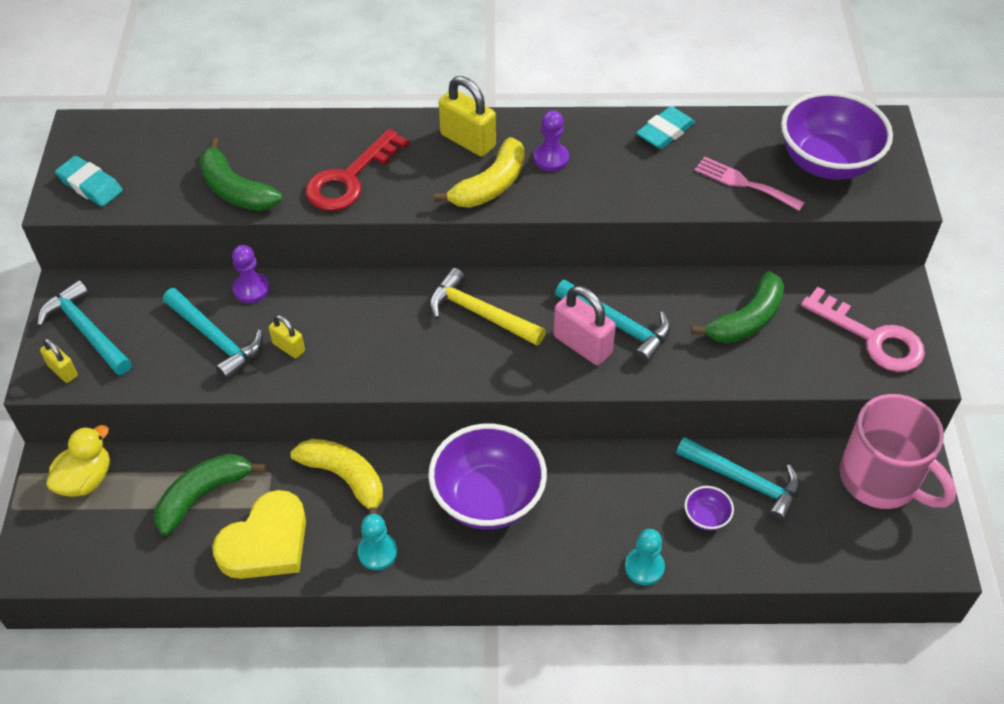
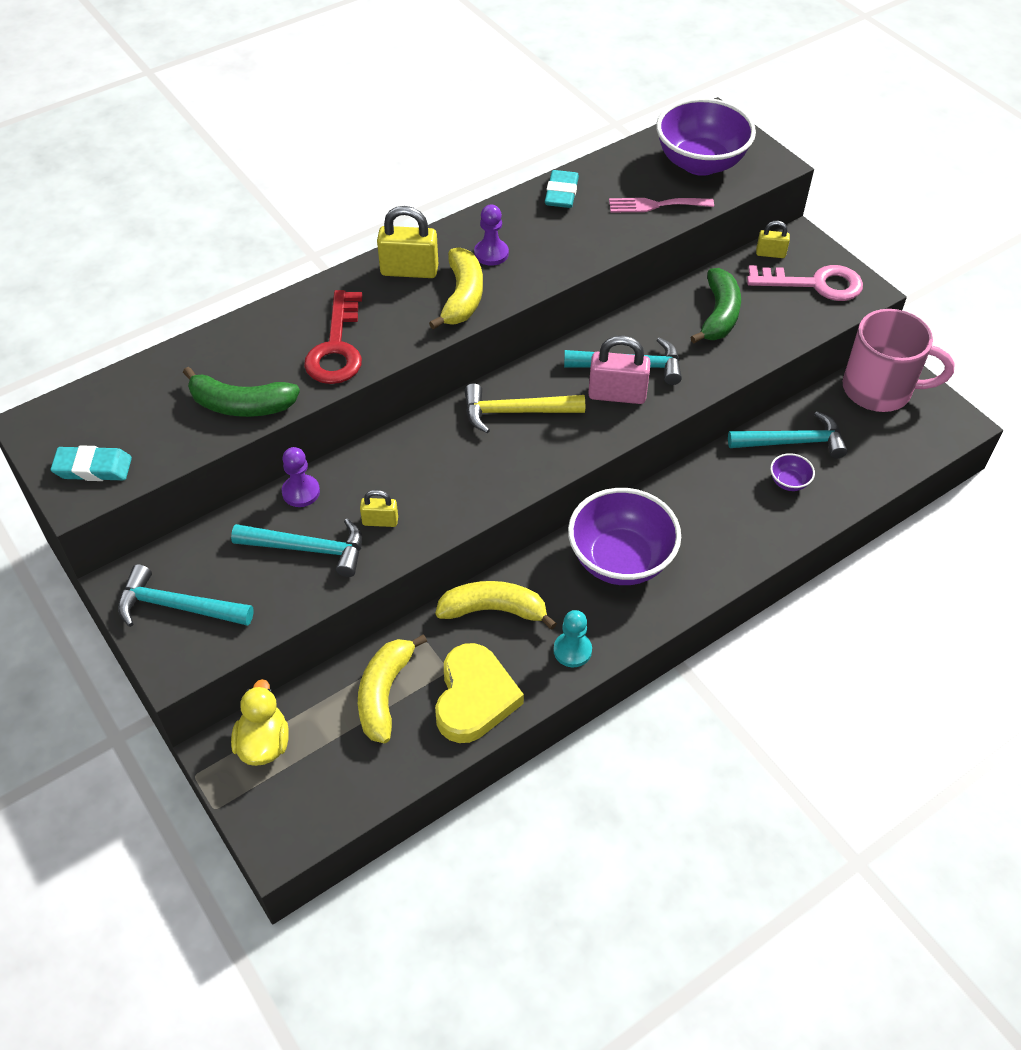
camera: 35 degrees left, 0 degrees up
yellow padlock [40,338,78,383] -> yellow padlock moved to [756,221,790,258]
green banana [154,454,266,536] -> yellow banana [358,634,427,743]
turquoise pawn [625,529,665,585] -> none

